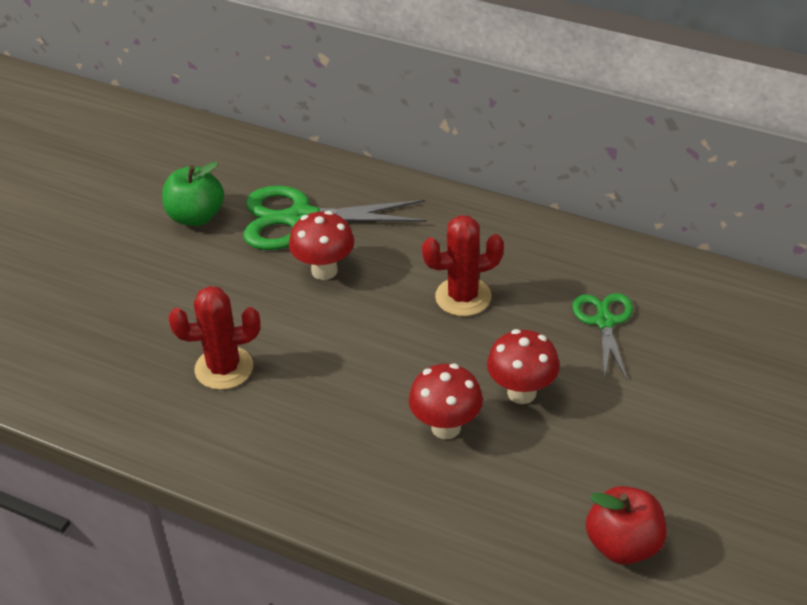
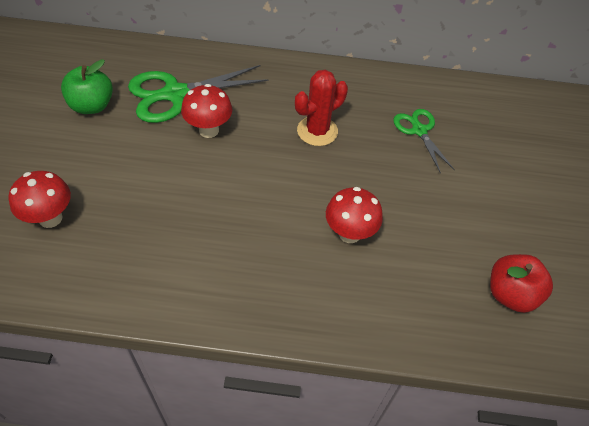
camera: 25 degrees left, 10 degrees up
red cactus [168,286,261,390] -> none
red mushroom [487,329,560,404] -> red mushroom moved to [9,171,71,228]

